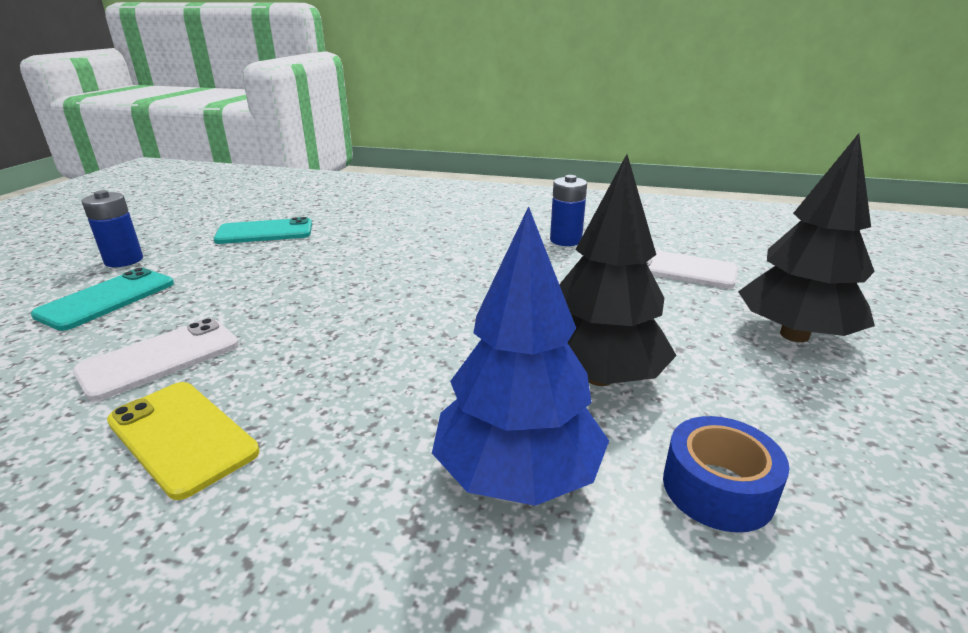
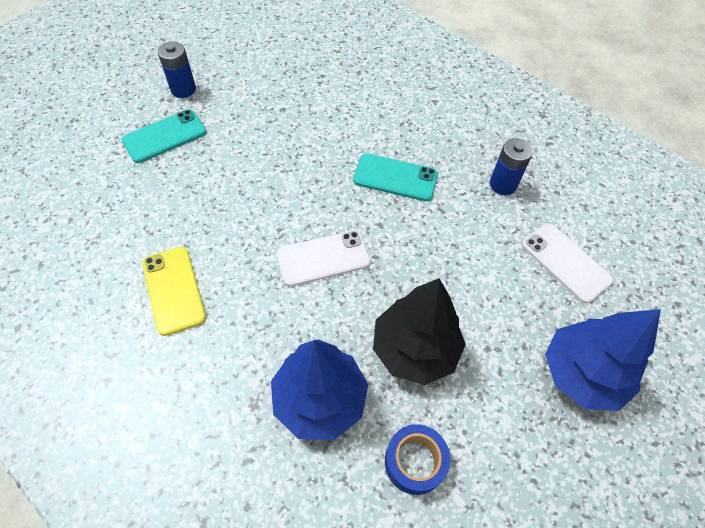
camera: 25 degrees right, 30 degrees up
white phone [73,318,239,401] -> white phone moved to [277,230,371,287]
turquoise phone [213,217,312,244] -> turquoise phone moved to [353,154,438,201]
black tree [738,133,875,342] -> blue tree [545,309,661,411]

